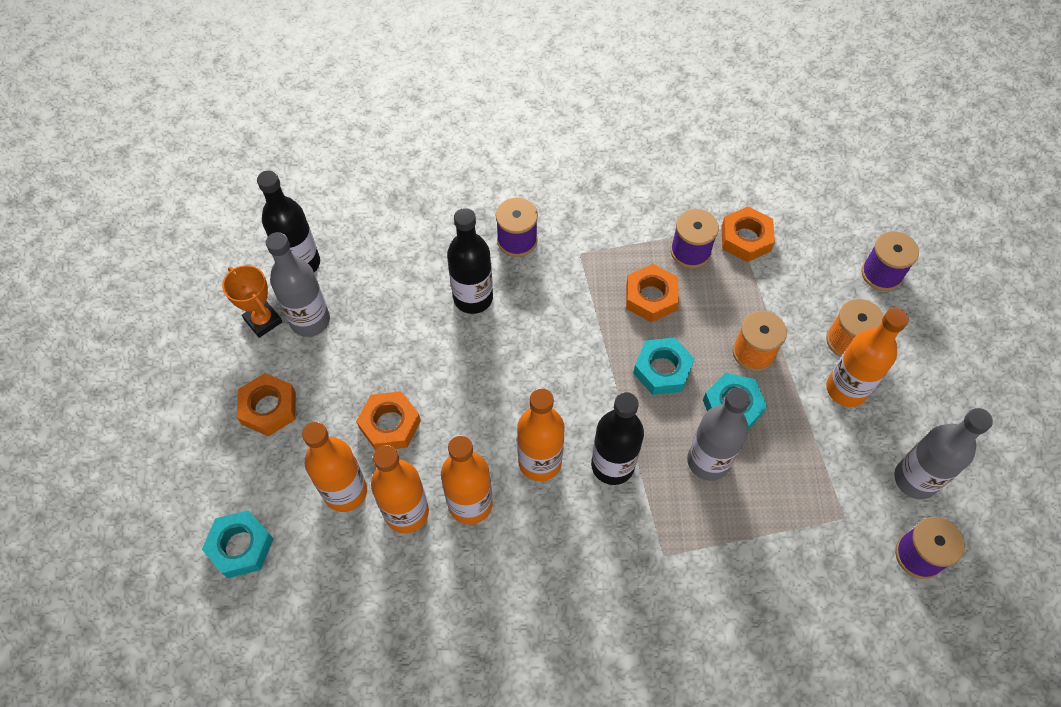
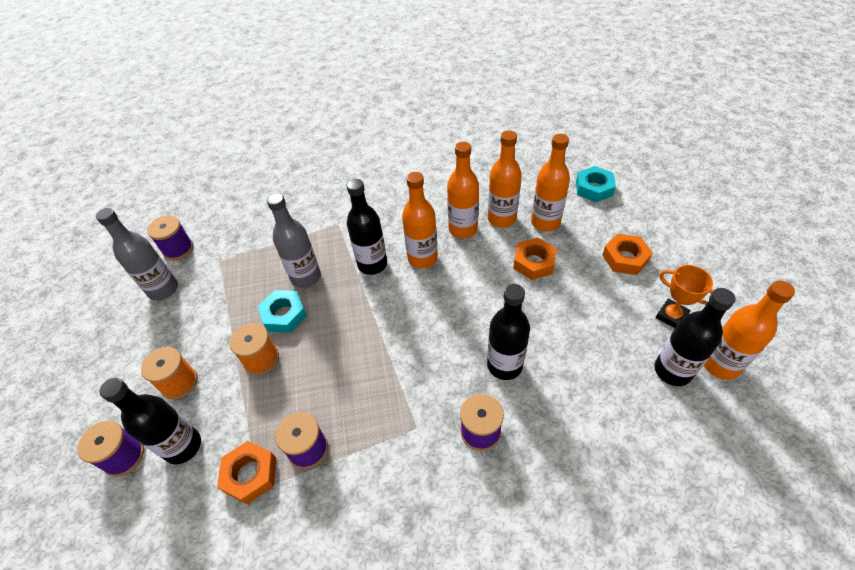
camera: 175 degrees right, 10 degrees down
grey bottle [266,232,330,337] -> none
orange nut [626,264,679,322] -> none
turquoise nut [633,337,695,395] -> none
orange bottle [826,308,909,407] -> orange bottle moved to [704,281,795,380]
none -> black bottle [99,378,201,464]

